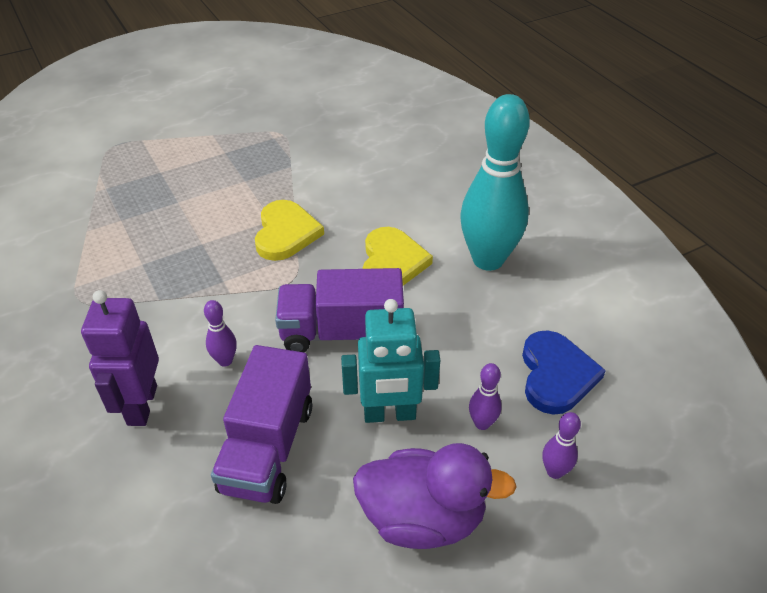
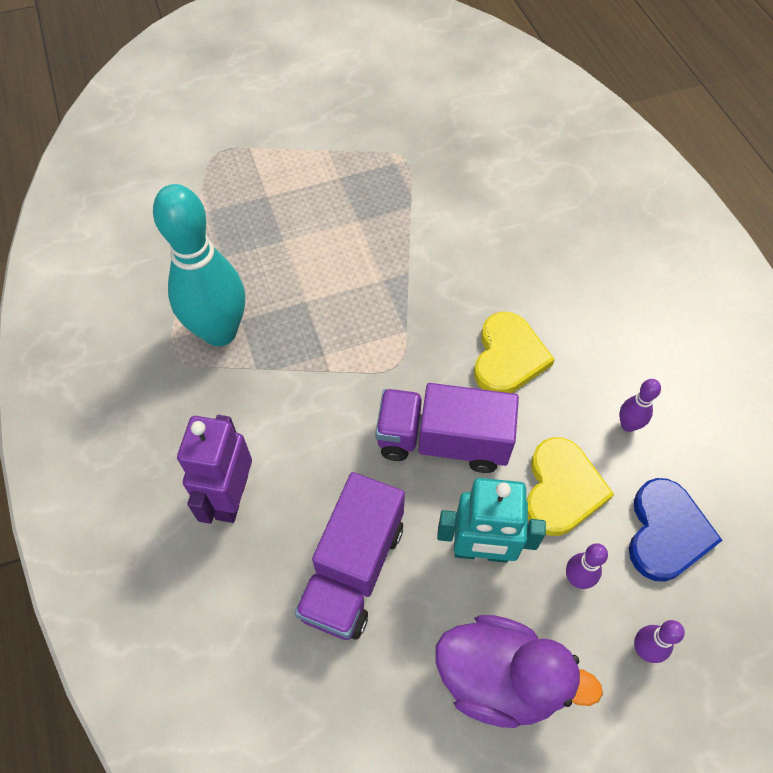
camera: 10 degrees right, 15 degrees up
purple bowling pin [204,300,237,367] -> purple bowling pin moved to [619,379,661,432]
yellow heart [255,200,324,261] -> yellow heart moved to [527,437,614,536]
turquoise bowling pin [460,94,530,271] -> turquoise bowling pin moved to [153,184,245,346]

